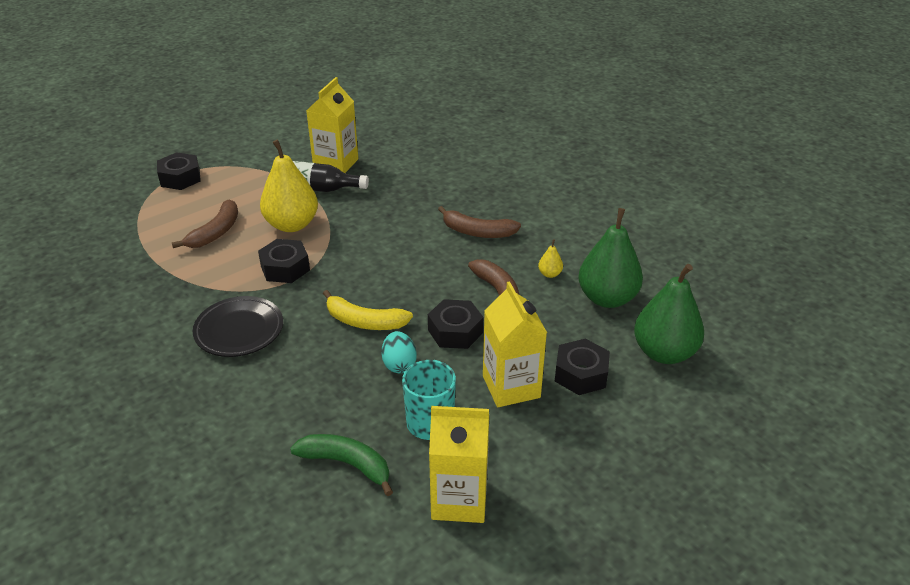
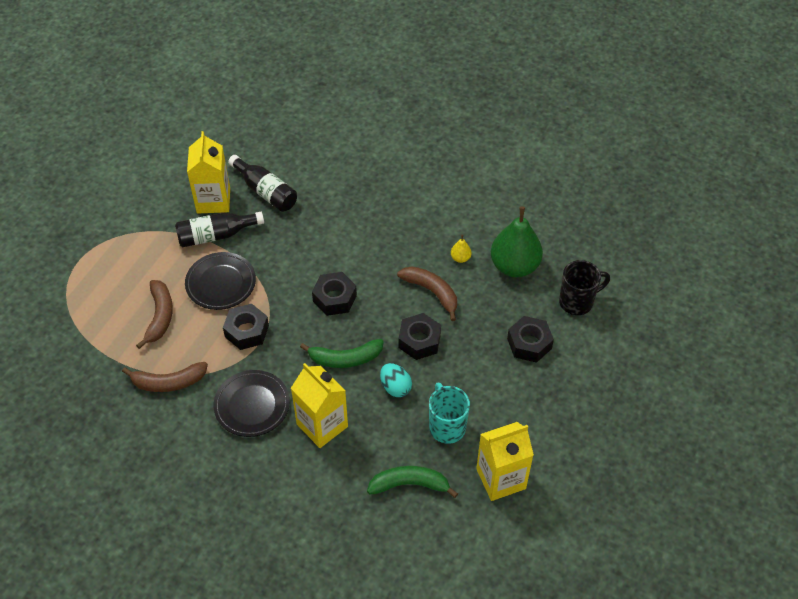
camera: 25 degrees left, 15 degrees up
black nut [157,152,201,190] -> black nut moved to [312,272,357,316]
yellow pear [260,139,318,232] -> black plate [185,252,256,310]
yellow banana [323,290,413,330] -> green banana [300,339,384,368]
brown banana [438,206,521,238] -> brown banana moved to [122,362,208,392]
yellow carton [483,281,547,407] -> yellow carton moved to [291,363,348,448]
green pear [634,264,704,364] -> black mug [559,260,610,315]
none -> black bottle [228,155,297,212]

